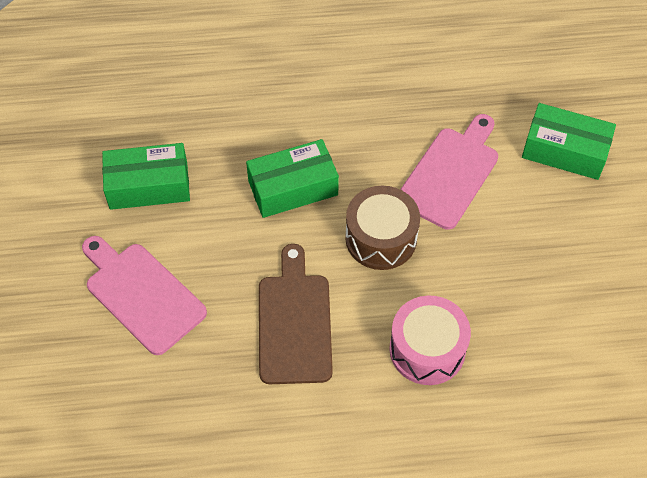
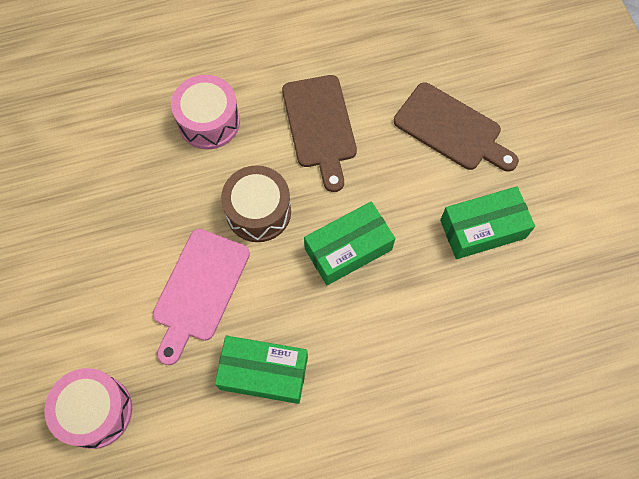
camera: 170 degrees right, 10 degrees up
pink cutting board [82,236,207,355] -> brown cutting board [394,82,519,172]
green box [522,103,616,180] -> green box moved to [215,336,308,404]
none -> pink drum [44,368,132,449]

